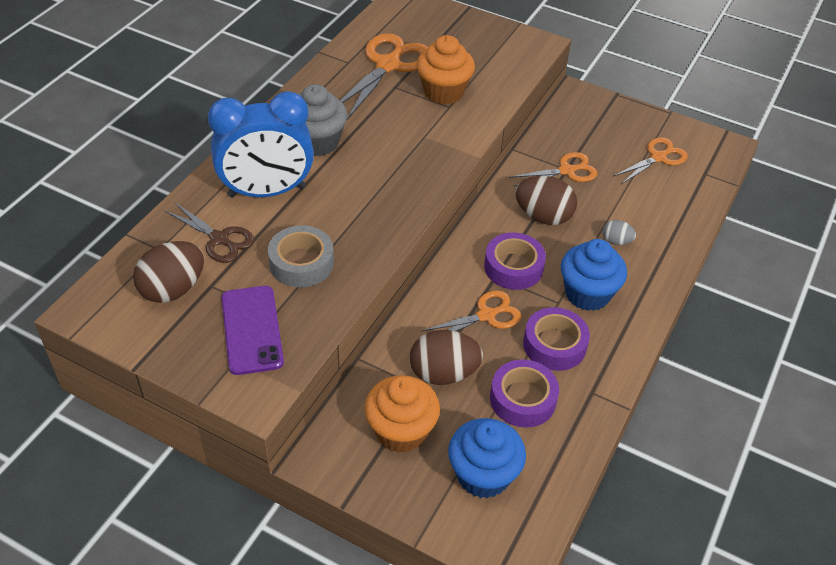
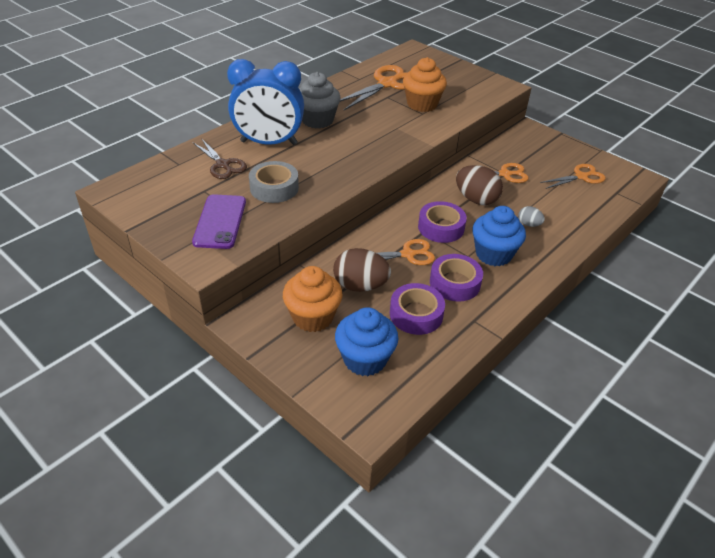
camera: 15 degrees right, 5 degrees down
brown egg [133,241,204,303] -> none

